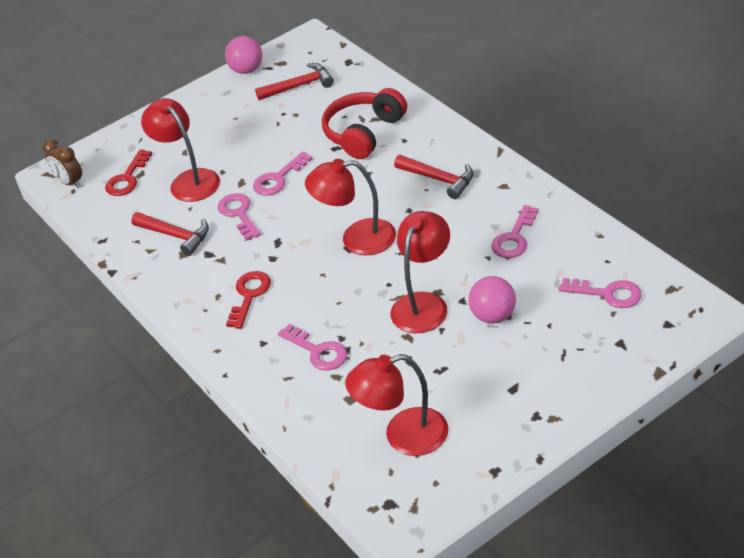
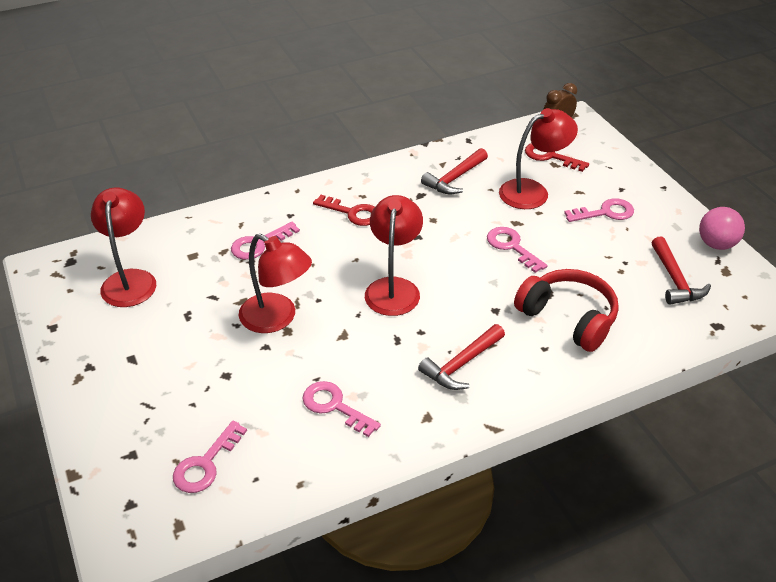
camera: 95 degrees right, 0 degrees up
pink key [217,193,261,240] -> pink key moved to [564,198,634,222]
pink ball [468,276,516,323] -> none

